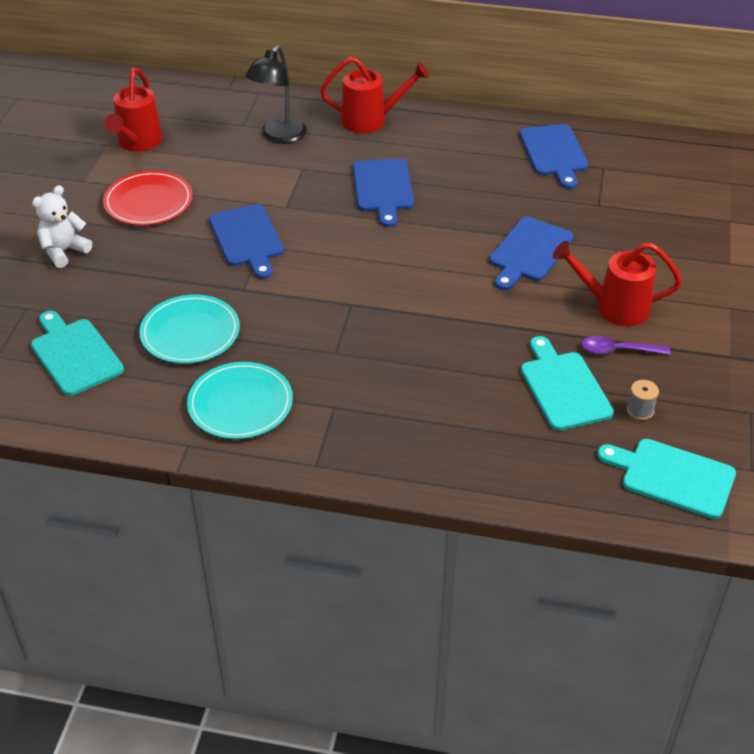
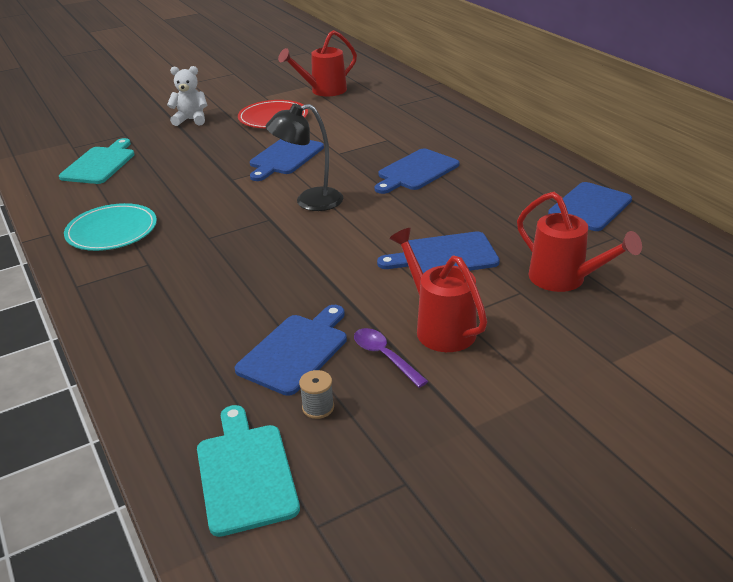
camera: 50 degrees right, 10 degrees down
turquoise plate [139,295,240,364] -> none
black lamp [245,45,307,144] -> black lamp moved to [266,104,343,211]
red watering can [320,57,429,133] -> red watering can moved to [517,192,642,292]
turquoise cutting board [521,336,614,431] -> blue cutting board [235,305,347,396]

